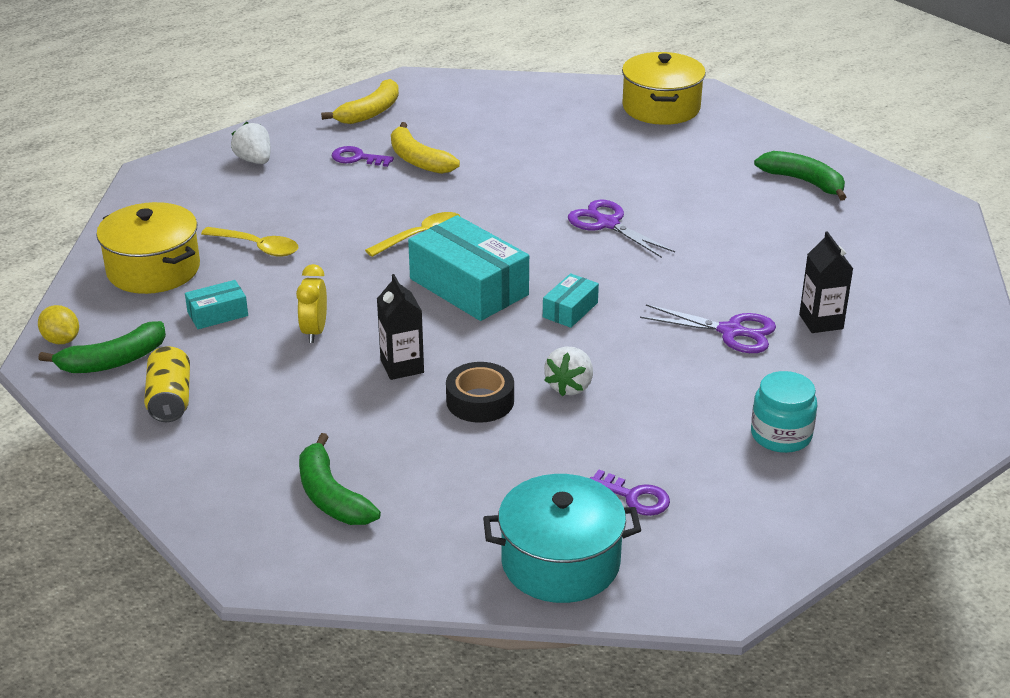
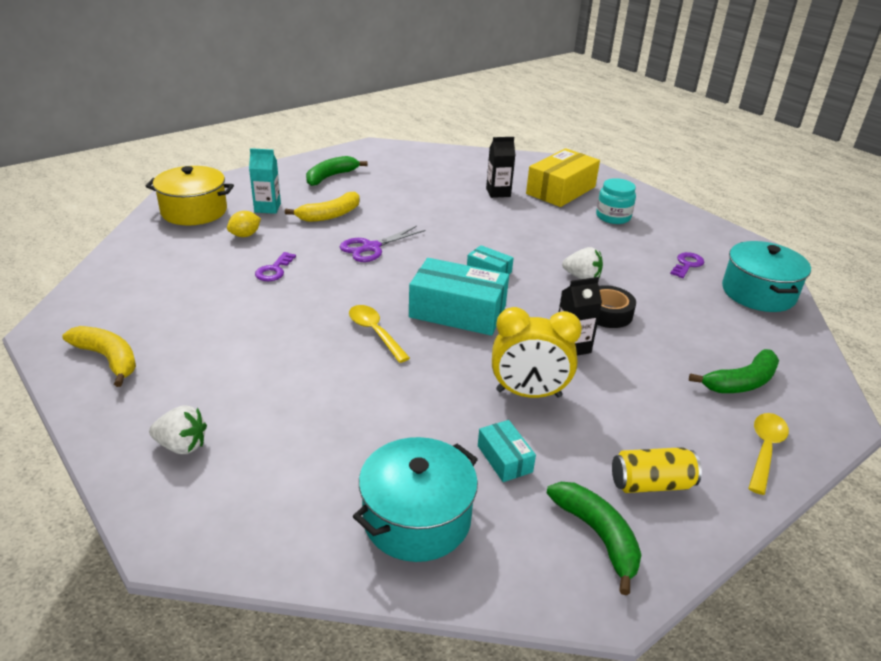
camera: 90 degrees left, 0 degrees up
yellow lemon [38,305,79,344] -> yellow lemon moved to [227,211,261,237]
yellow pot [96,202,200,294] -> turquoise pot [353,437,478,562]
yellow spoon [201,227,298,257] -> yellow spoon moved to [748,413,789,495]
white strawberry [231,122,271,164] -> white strawberry turned 135 degrees counterclockwise [149,405,207,454]
yellow clock [296,264,327,343] -> yellow clock [492,307,582,398], size x1.62
purple key [331,146,394,167] -> purple key moved to [255,252,296,281]
yellow banana [391,122,460,174] -> yellow banana moved to [285,191,360,222]
turquoise box [408,215,529,321] -> turquoise box turned 60 degrees clockwise [409,258,509,336]
purple scissors [640,304,776,353] -> none
none -> turquoise carton [249,148,281,214]
none -> yellow box [526,148,600,207]

